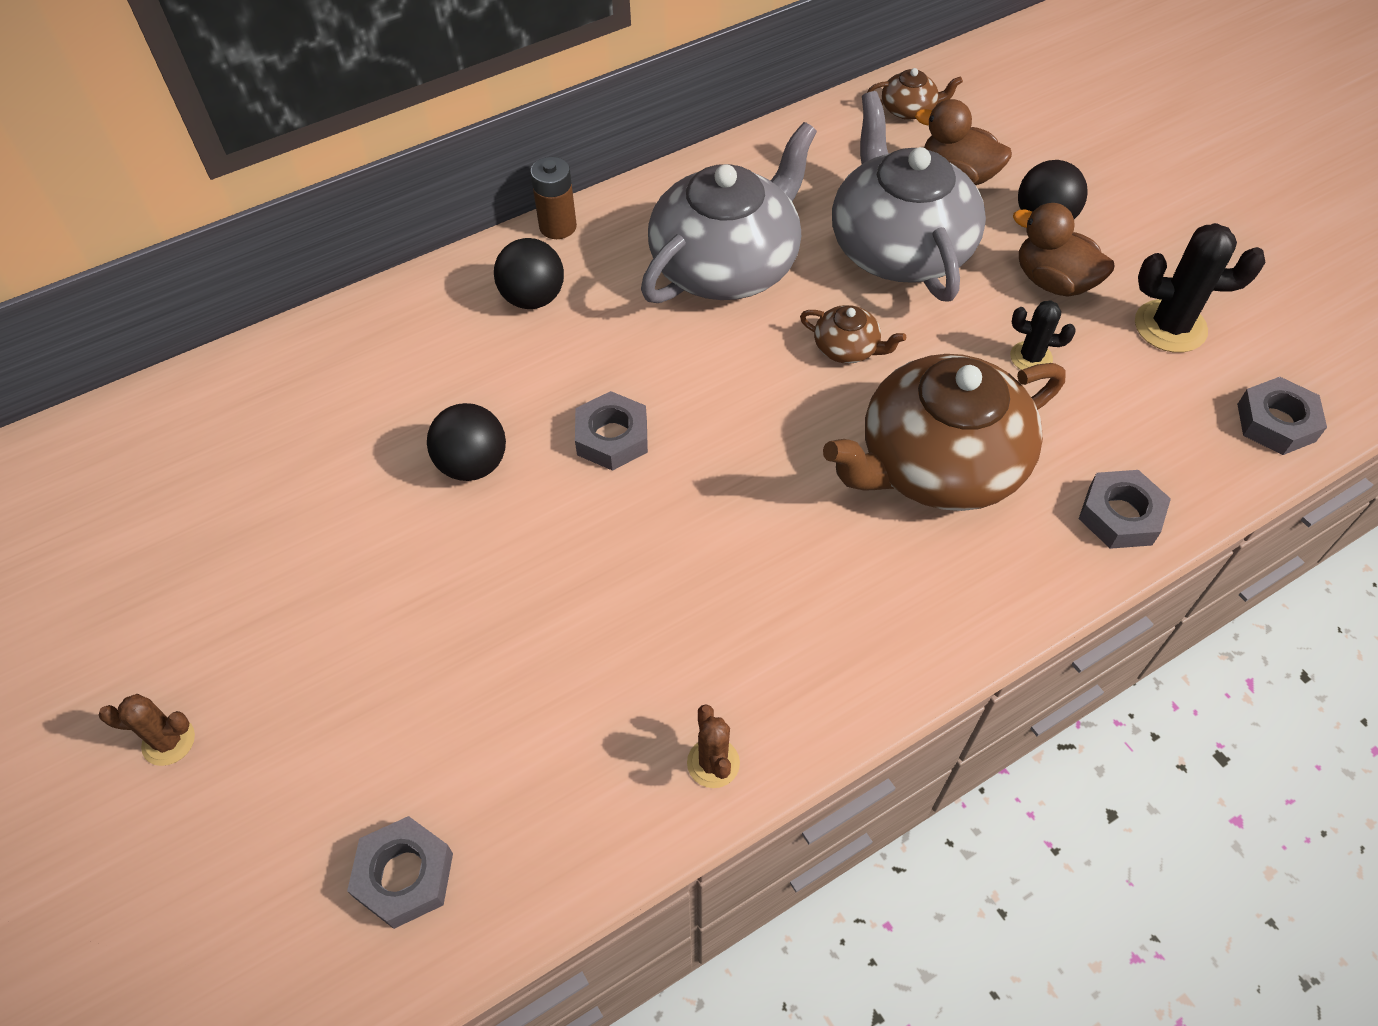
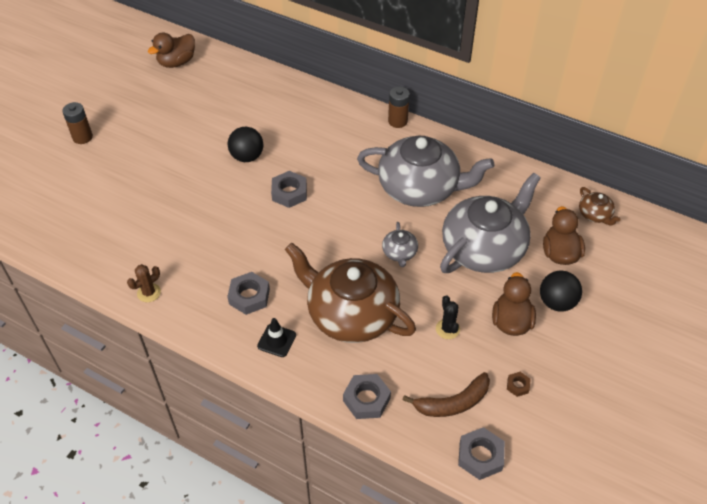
camera: 60 degrees right, 5 degrees down
brown cactus [99,694,195,766] -> brown battery [62,102,93,144]
grey nut [347,816,453,929] -> grey nut moved to [227,272,270,315]
black ball [494,238,564,309] -> none
brown teapot [800,305,906,364] -> grey teapot [382,222,418,267]
black cactus [1135,223,1266,353] -> brown nut [507,372,531,397]
none -> brown duck [148,33,195,68]
none -> black traffic cone [257,318,296,357]
none -> brown banana [403,372,490,417]

